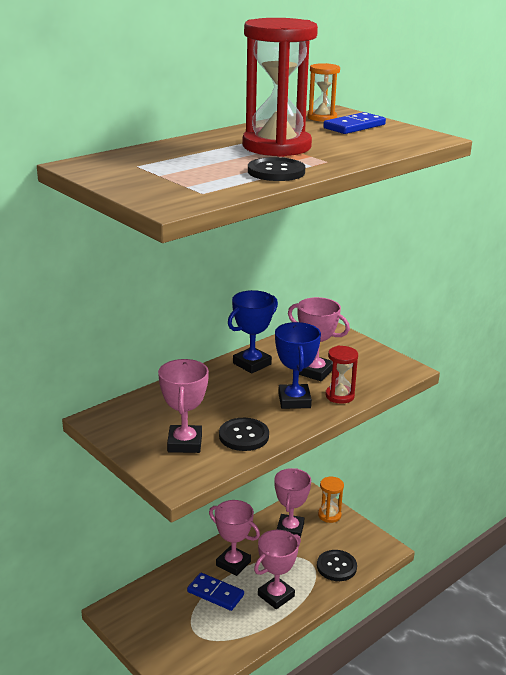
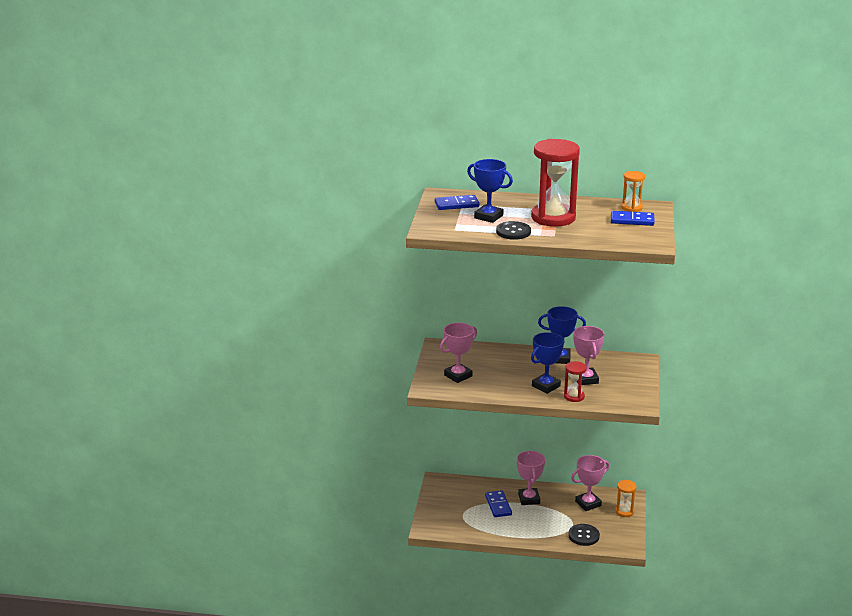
camera: 50 degrees right, 0 degrees up
black button [219,418,269,451] -> none
pink trophy [254,530,301,609] -> none
none -> blue domino [435,195,479,210]
none -> blue trophy [467,159,513,223]

